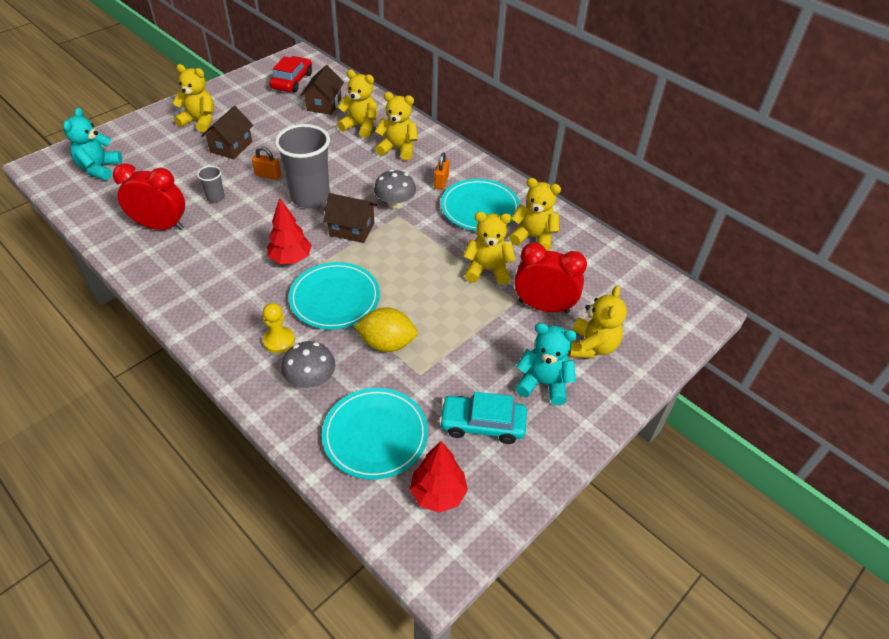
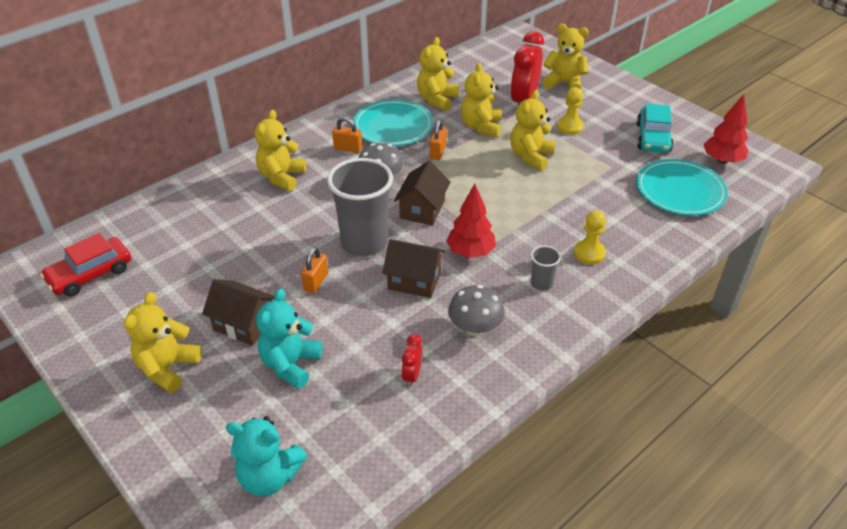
camera: 85 degrees left, 5 degrees down
red clock [113,163,185,230] -> red clock [401,334,422,387], size x0.48
grey cup [197,166,225,203] -> grey cup moved to [531,246,561,291]
red car [270,56,312,92] -> red car turned 60 degrees counterclockwise [40,233,131,297]
grey mushroom [282,341,335,388] -> grey mushroom moved to [448,285,505,336]
turquoise plate [289,262,380,329] -> none
brown house [301,65,344,115] -> brown house moved to [382,239,446,298]
yellow teddy bear [337,70,377,138] -> yellow teddy bear moved to [510,90,555,170]
yellow lemon [354,307,418,352] -> none
turquoise teddy bear [515,323,577,405] -> turquoise teddy bear moved to [256,288,322,389]
none -> orange padlock [430,119,447,160]
none -> yellow pawn [557,87,584,135]

